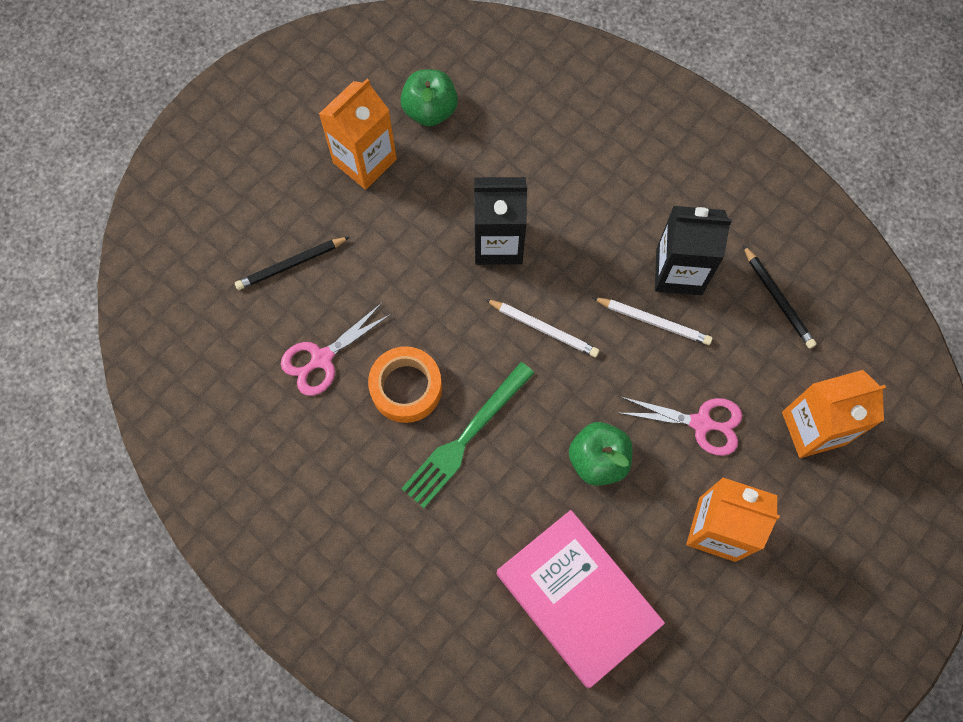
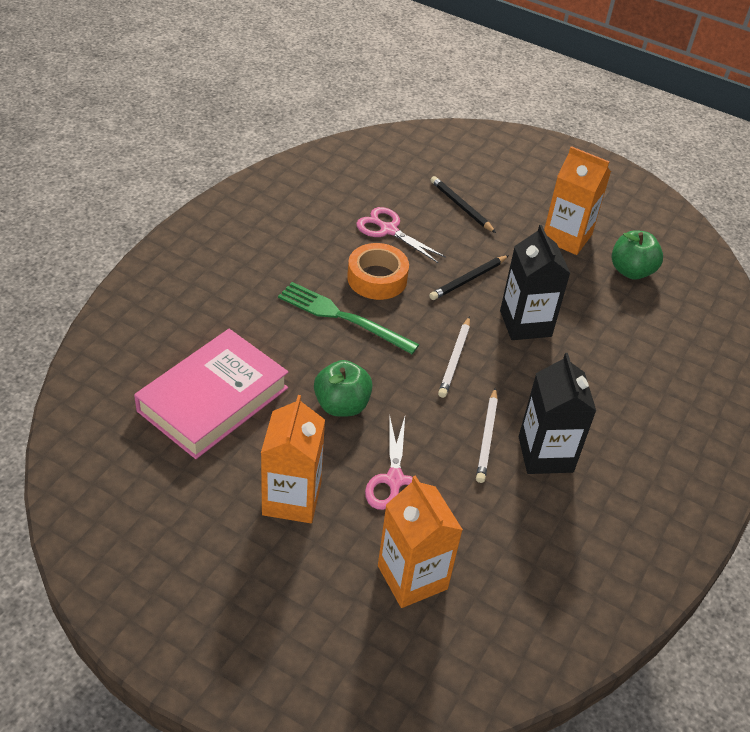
camera: 75 degrees right, 25 degrees down
black pencil [743,245,817,349] -> black pencil moved to [429,255,509,300]

